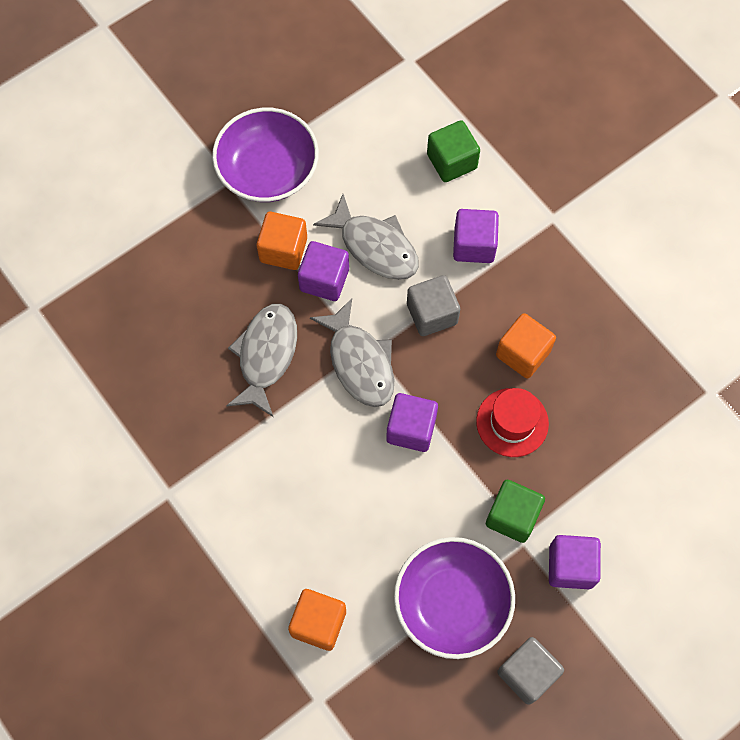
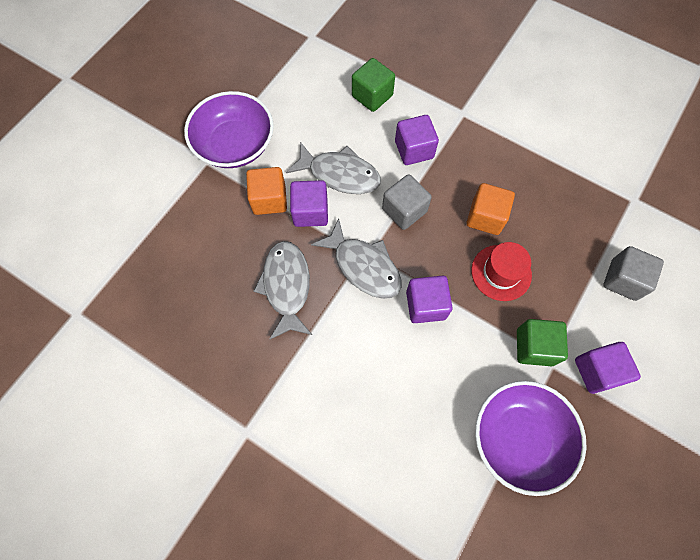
camera: 20 degrees left, 0 degrees up
orange cube [288,589,346,651] -> none
grey cube [498,637,564,705] -> grey cube moved to [603,246,664,301]

